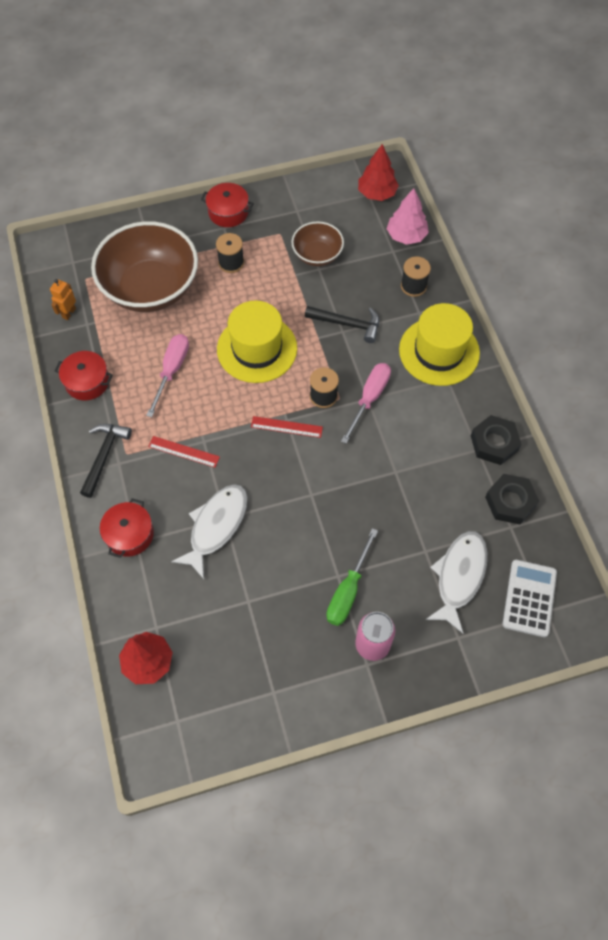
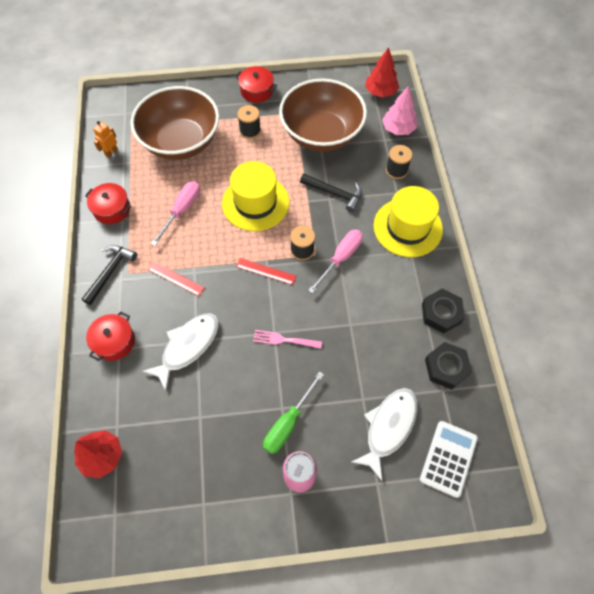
camera: 10 degrees right, 0 degrees up
brown bowl [292,221,344,266] -> brown bowl [279,78,367,152], size x1.95
none -> pink fork [253,330,322,349]

